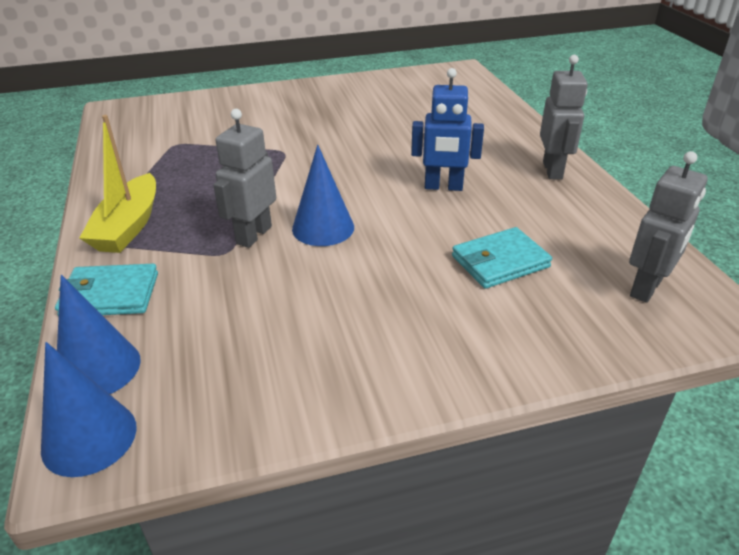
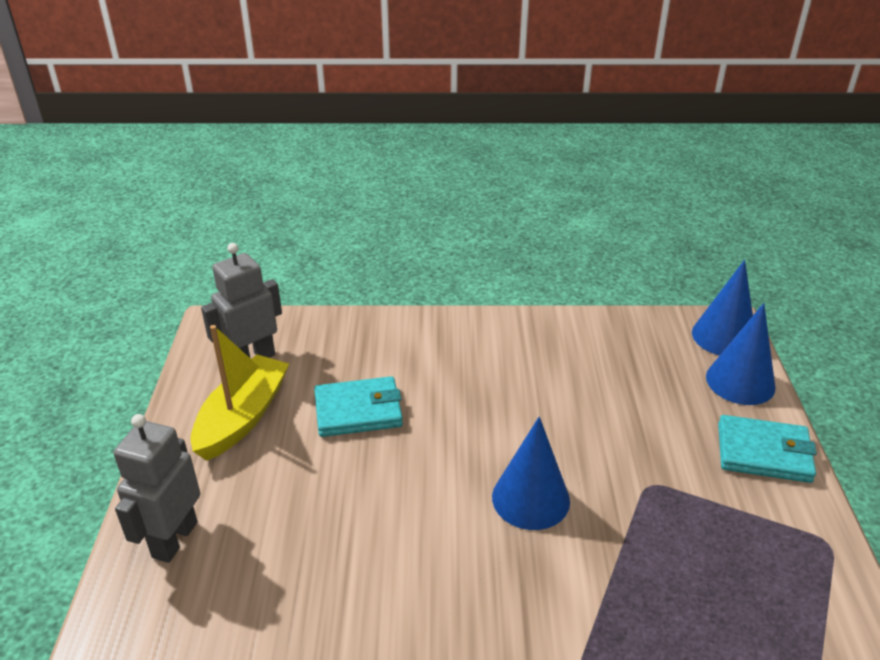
camera: 165 degrees left, 0 degrees up
yellow boat [79,115,156,253] -> yellow boat moved to [190,325,289,461]
grey robot [213,109,276,248] -> none
blue robot [411,68,484,191] -> none

